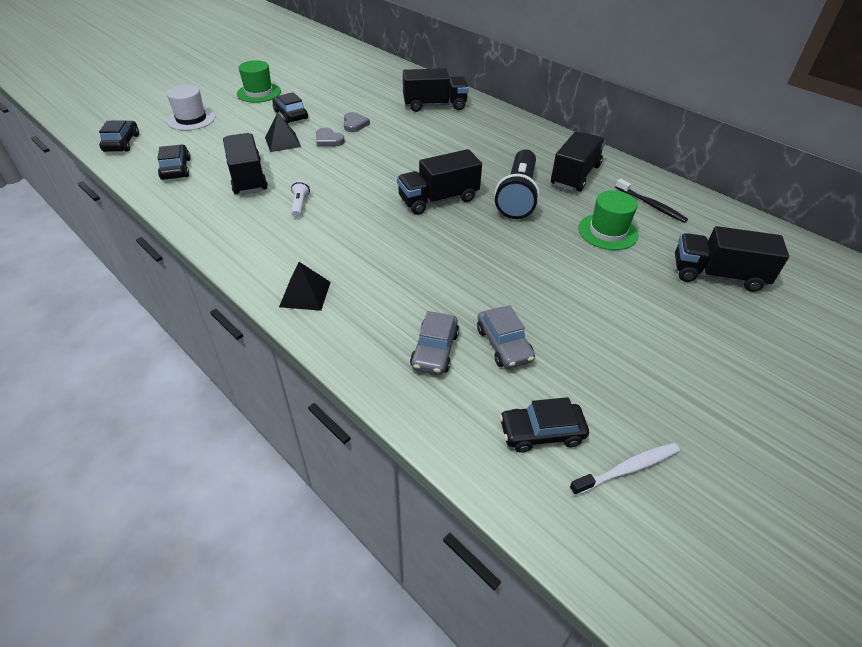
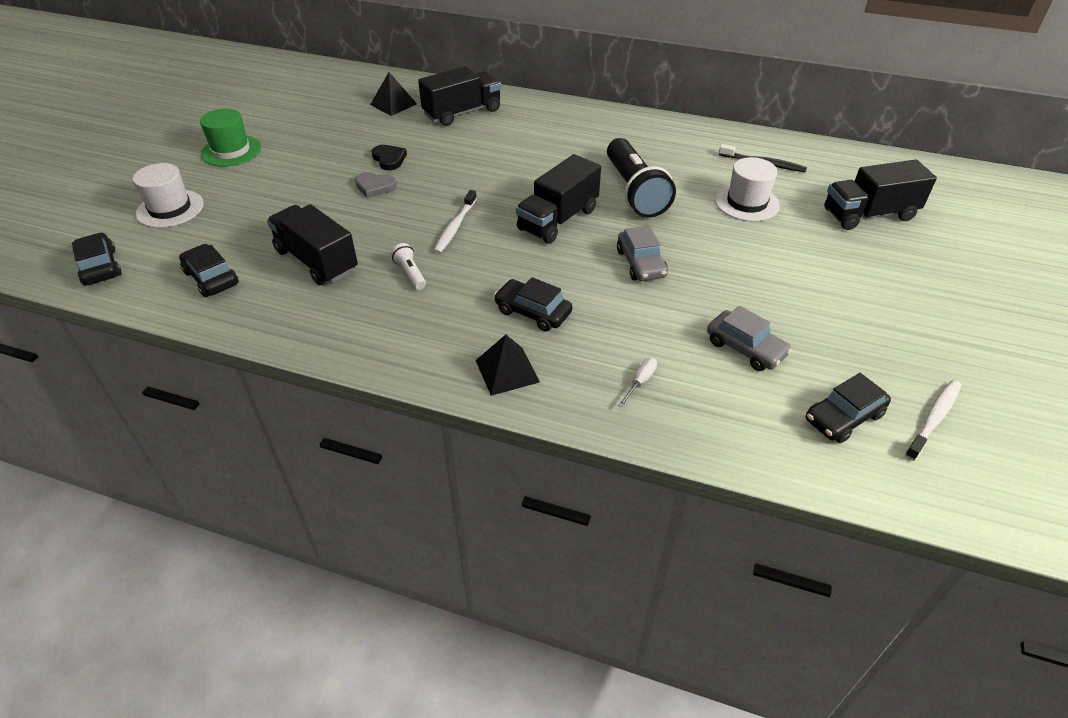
camera: 25 degrees left, 0 degrees up
black pyramid [265,112,301,152] -> black pyramid moved to [370,72,417,116]
black car [272,92,308,124] -> black car moved to [494,277,572,332]
grey heart [344,112,370,132] -> black heart [372,145,407,170]
grey car [410,311,459,375] -> grey car moved to [617,225,668,281]
black truck [551,132,606,192] -> none
green hat [579,190,639,250] -> white hat [715,157,780,221]
none -> white toothbrush [434,190,477,254]
none -> white screwdriver [618,358,657,407]

